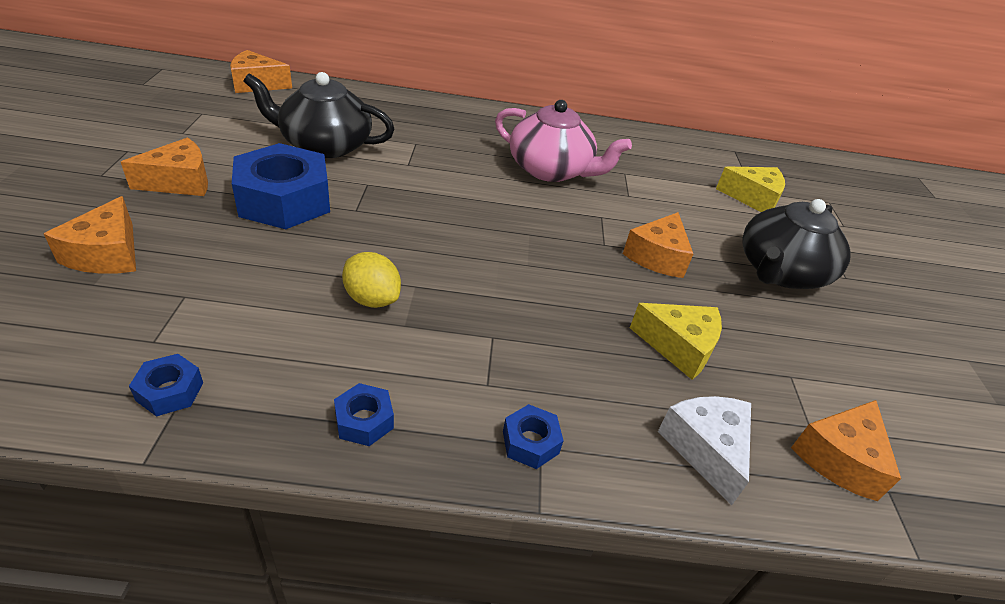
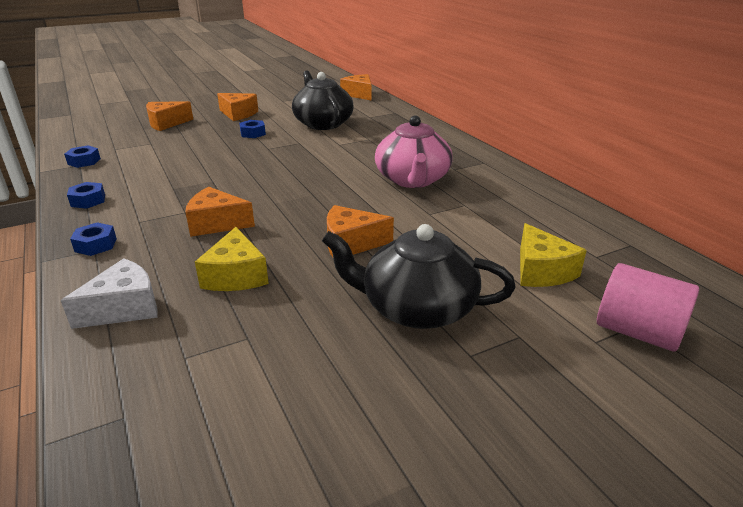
camera: 65 degrees right, 10 degrees down
blue nut [232,143,330,229] -> blue nut [239,120,266,138], size x0.44
yellow lemon [342,252,401,308] -> none
orange cheese [791,400,901,501] -> orange cheese moved to [185,187,255,237]
none -> pink cylinder [597,263,699,352]

